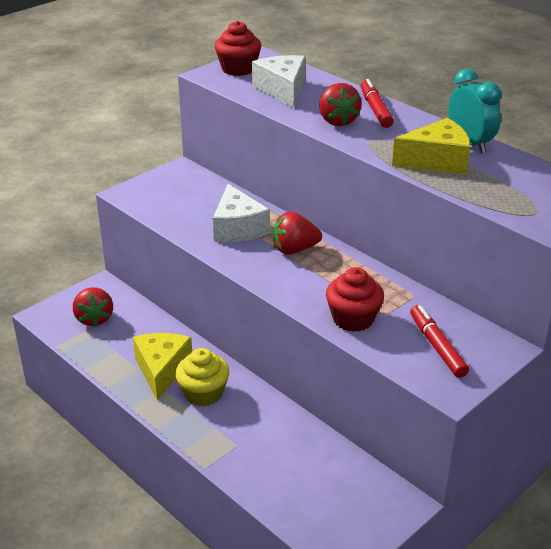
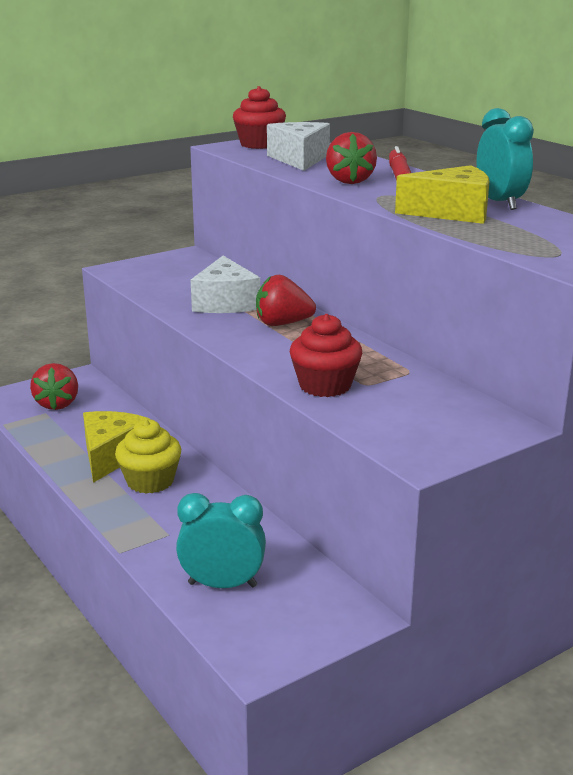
camera: 10 degrees right, 10 degrees down
red marker [410,305,469,378] -> none
none -> turquoise clock [176,493,266,588]

